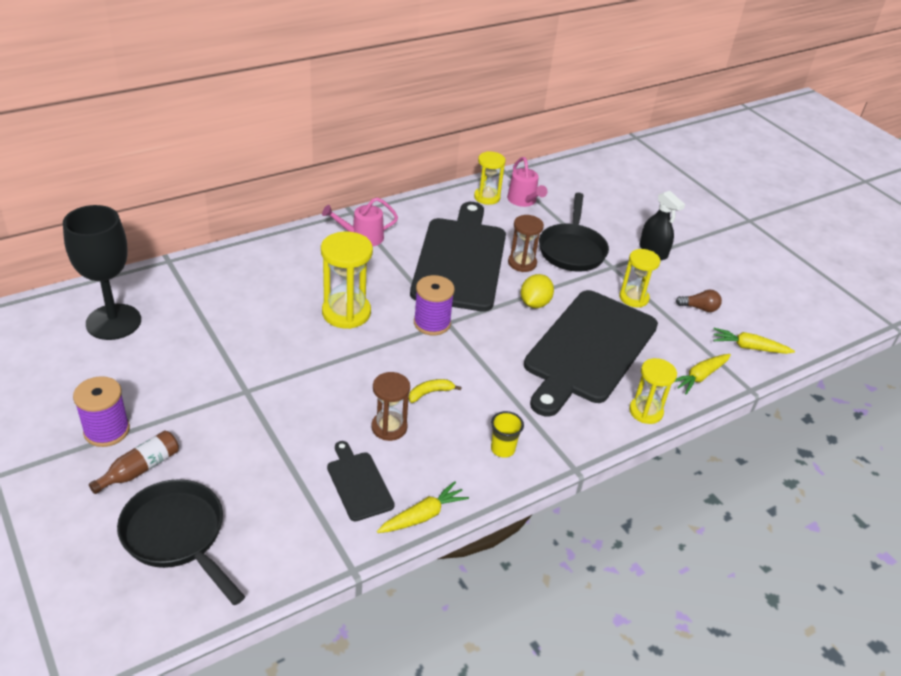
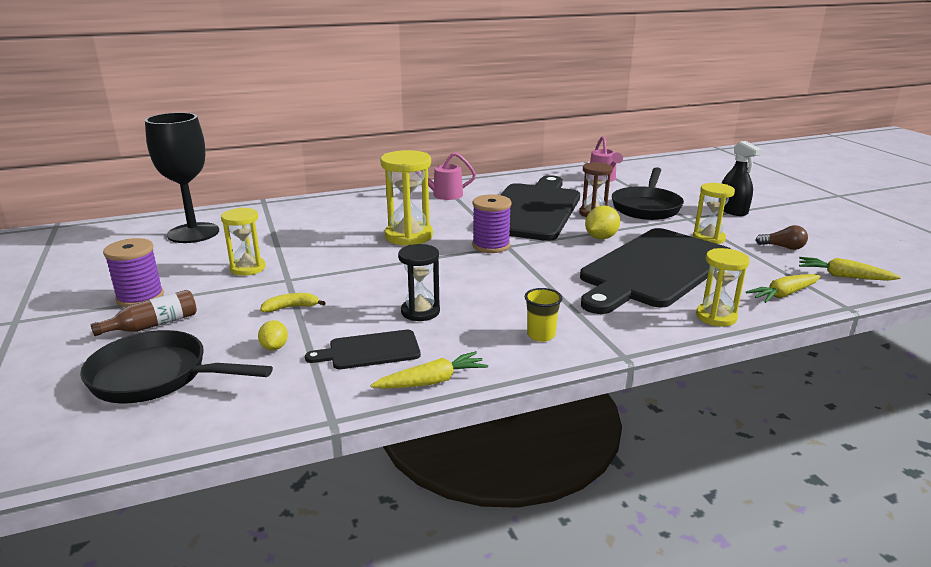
camera: 15 degrees right, 15 degrees down
black pan [117,479,245,605] -> black pan turned 45 degrees counterclockwise [80,330,273,403]
black cutting board [327,441,395,521] -> black cutting board turned 90 degrees counterclockwise [305,330,421,369]
brown hourglass [371,372,410,441] -> black hourglass [398,244,440,321]
yellow banana [409,379,462,403] -> yellow banana moved to [260,293,326,312]
yellow hourglass [474,151,506,205] -> yellow hourglass moved to [221,208,266,276]
none -> yellow lemon [258,320,288,350]

